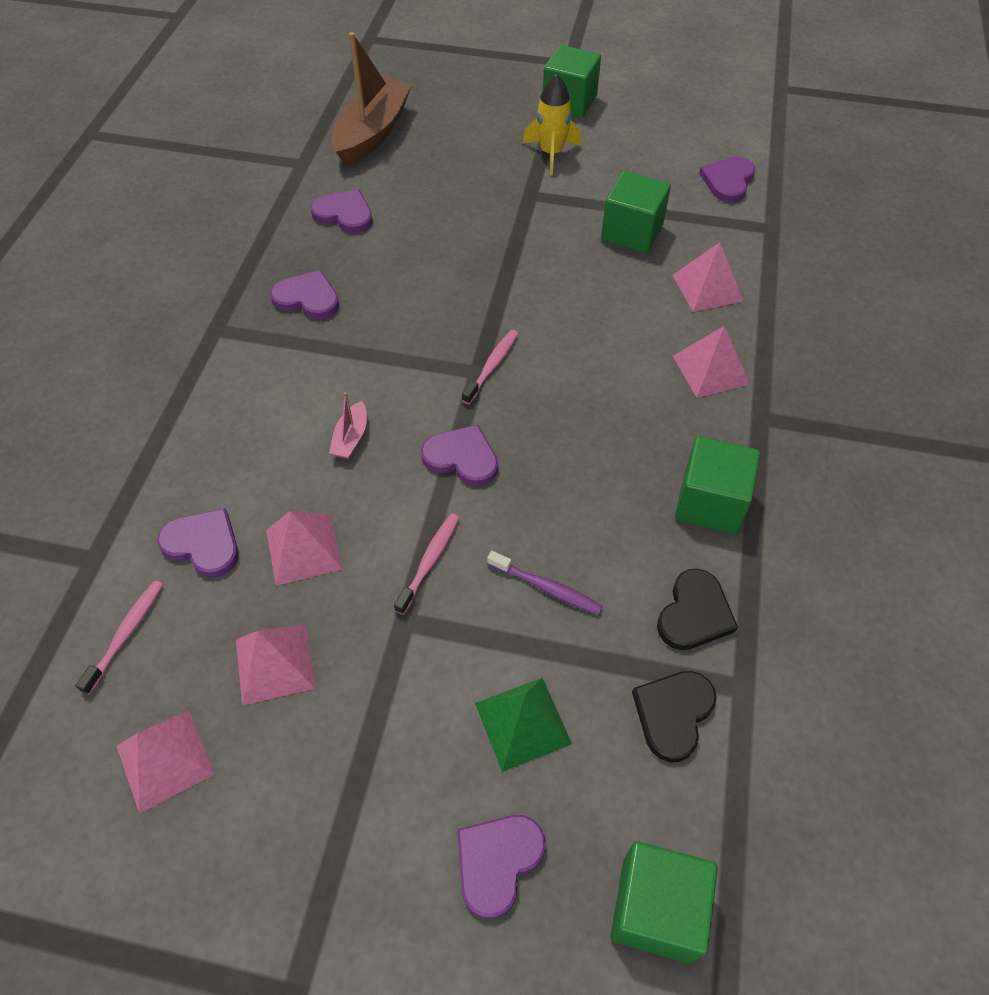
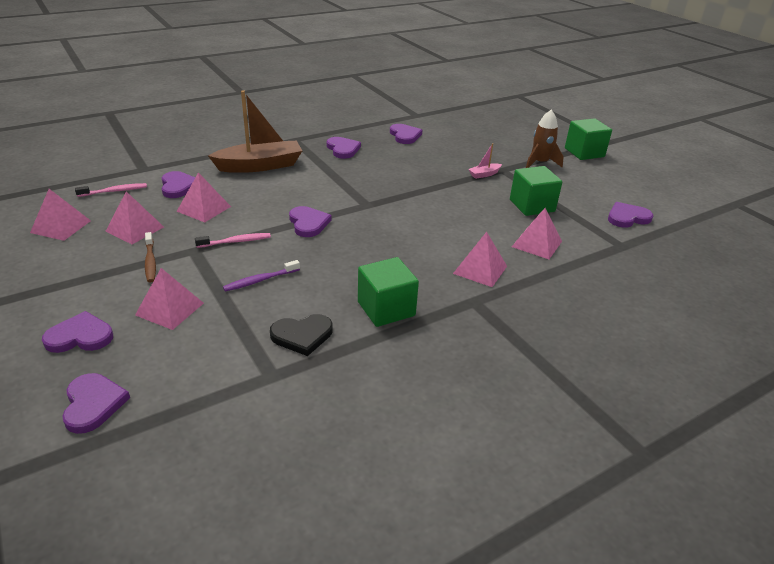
camera: 45 degrees right, 20 degrees down
pink boat [329,392,367,459] -> pink boat moved to [469,143,502,179]
brown boat [332,32,412,166] -> brown boat moved to [208,90,302,173]
pink toothbrush [462,330,519,404] -> none
green pyramid [475,678,572,772] -> pink pyramid [135,268,204,330]
purple toothbrush [487,551,603,615] -> purple toothbrush turned 75 degrees clockwise [223,260,300,291]
yellow rocket [522,74,581,175] -> brown rocket [526,110,564,168]
green cube [610,841,718,963] -> purple heart [62,373,130,434]
black heart [632,671,717,762] -> none
none -> brown toothbrush [145,232,156,283]

